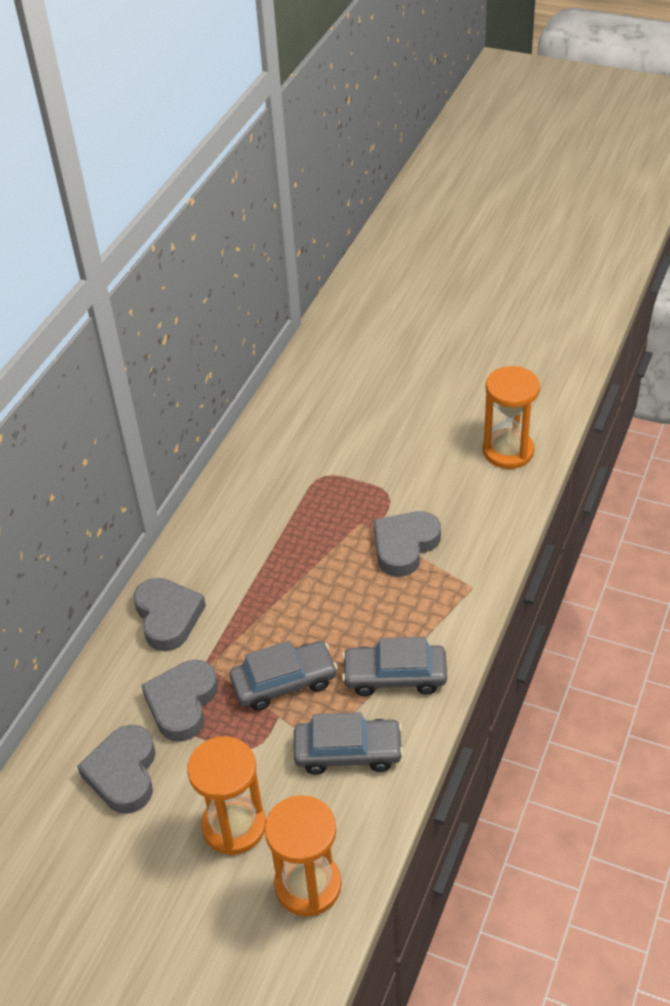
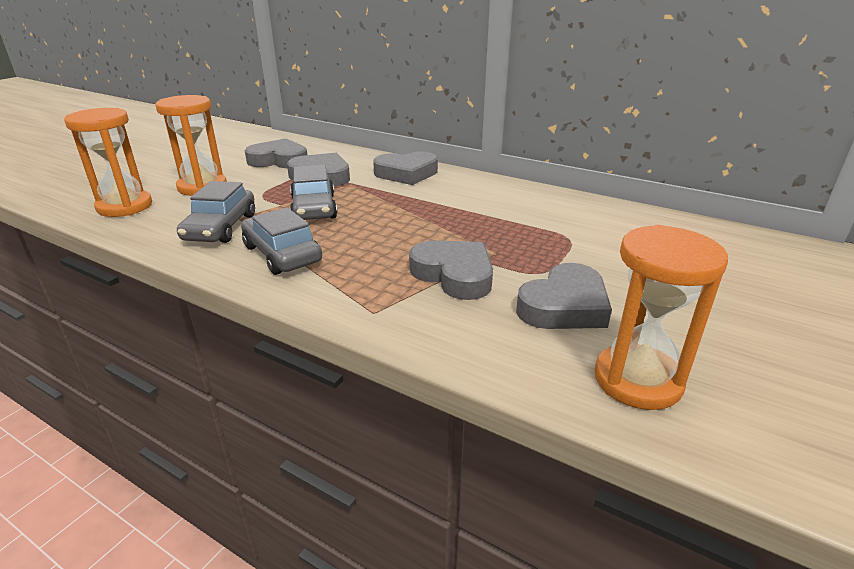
camera: 95 degrees right, 15 degrees down
grey car [342,637,447,696] -> grey car turned 45 degrees counterclockwise [241,208,322,275]
none -> grey heart [516,263,612,329]

